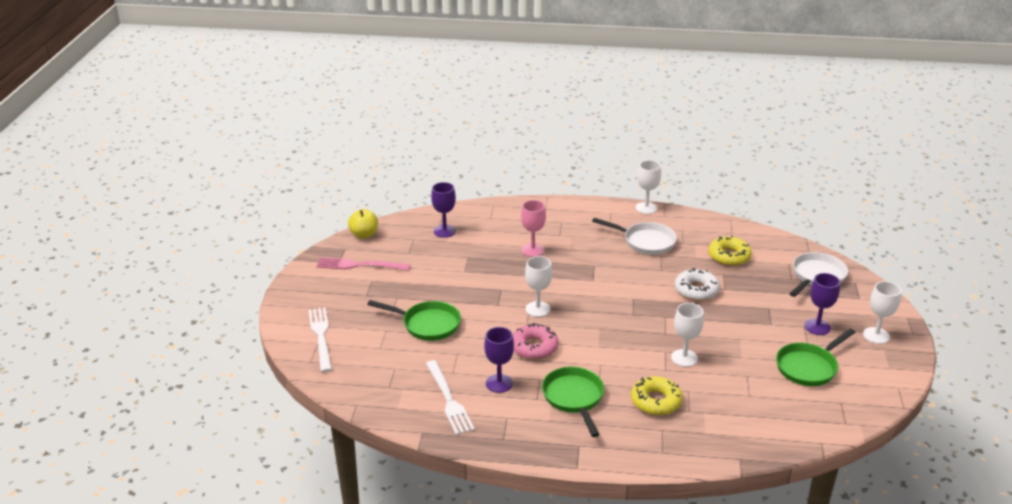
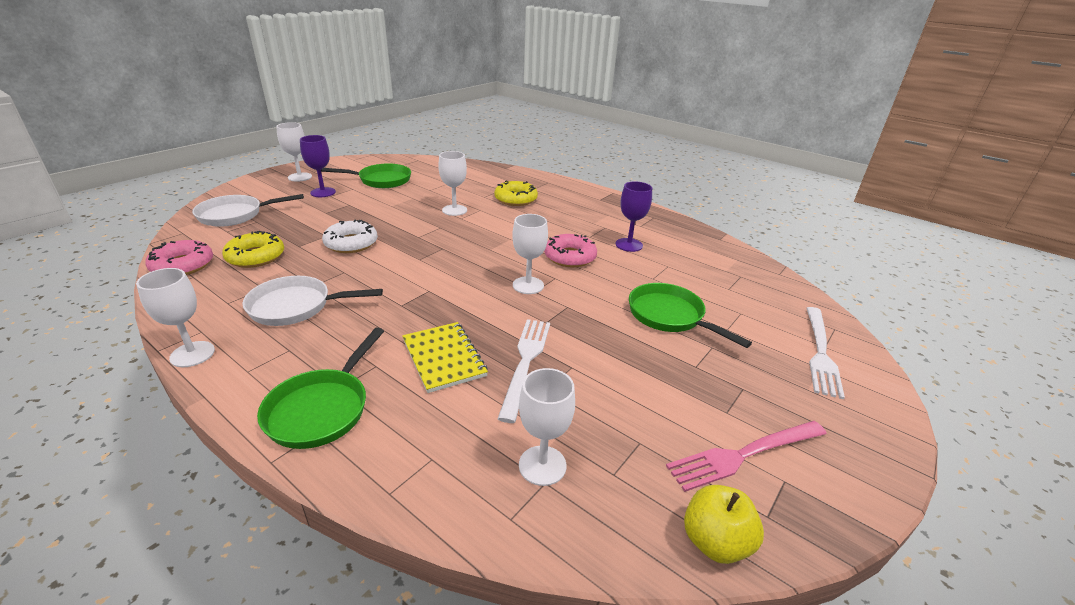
camera: 150 degrees left, 0 degrees up
pink fork [316,257,410,271] -> pink fork turned 120 degrees clockwise [666,421,827,492]
white fork [426,360,475,435] -> white fork moved to [498,319,550,423]
purple goblet [431,182,456,238] -> white goblet [519,368,575,486]
pink goblet [521,200,546,257] -> yellow notebook [402,322,488,393]
green pan [542,367,604,437] -> green pan moved to [257,327,384,449]
white pan [592,218,677,255] -> white pan turned 60 degrees counterclockwise [242,276,383,326]
none -> pink donut [145,240,213,275]

